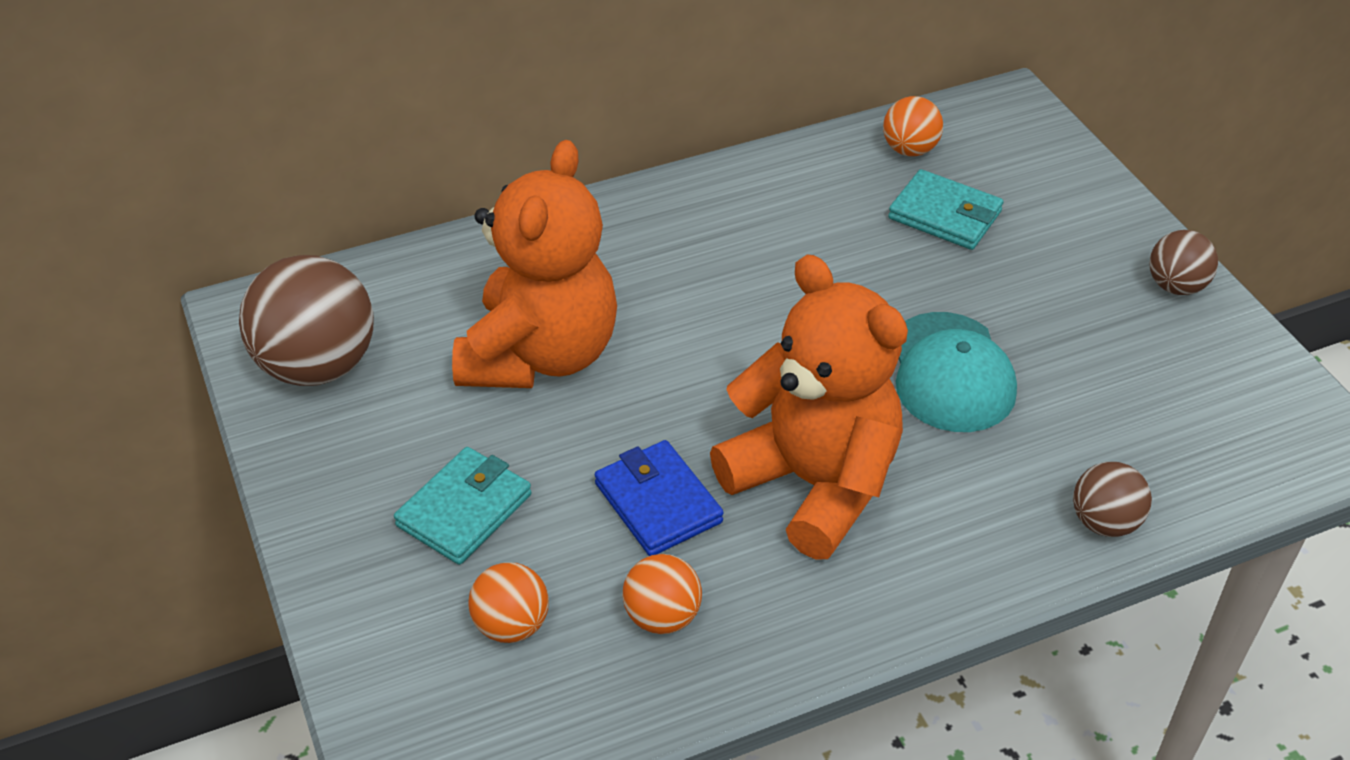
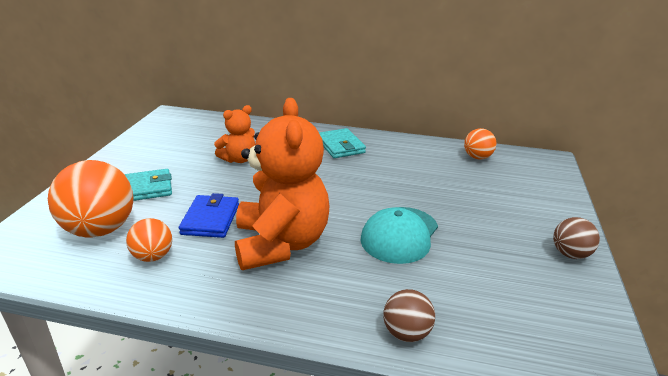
camera: 35 degrees right, 15 degrees down
brown ball [239,255,374,386] -> none
orange teddy bear [452,140,617,388] -> orange teddy bear [214,105,255,163], size x0.52
orange ball [468,562,549,643] -> orange ball [48,160,133,237], size x1.88
turquoise wallet [888,169,1004,250] -> turquoise wallet moved to [319,128,366,158]

